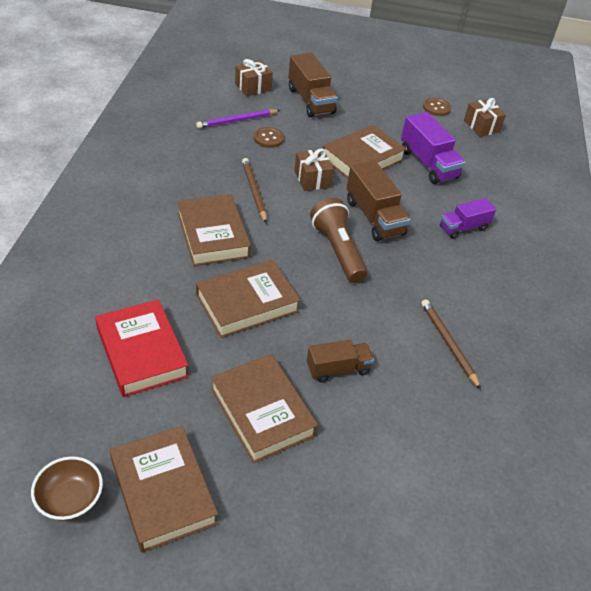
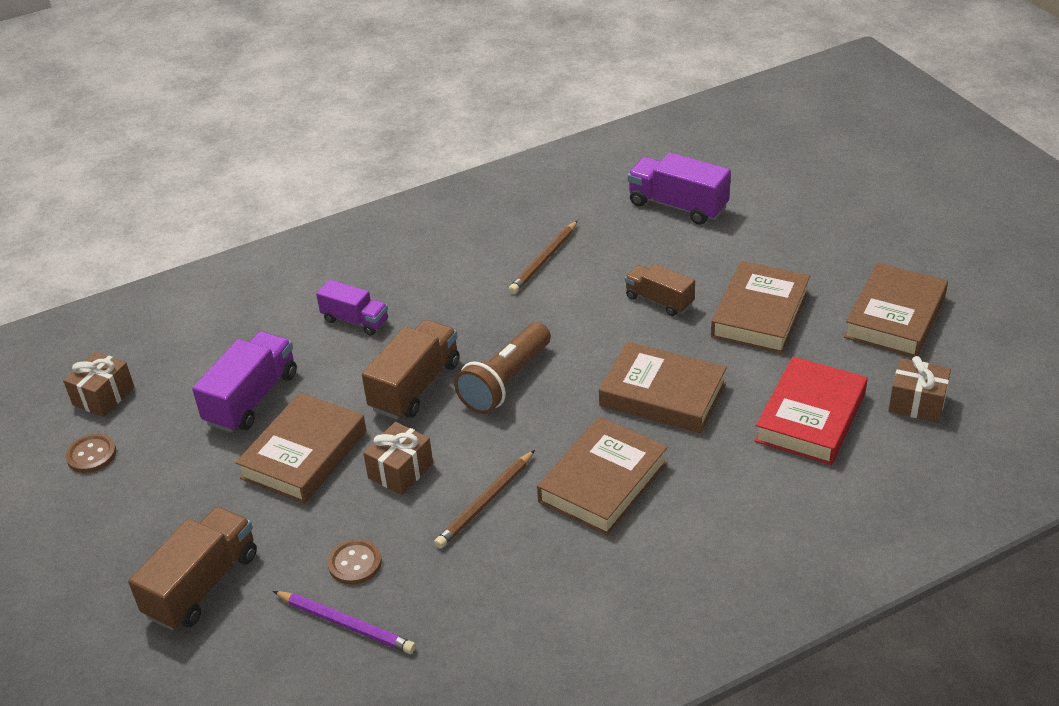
camera: 120 degrees left, 5 degrees down
brown bowl [31,456,103,521] -> none
brown gift [235,59,273,96] -> brown gift moved to [888,356,951,423]
brown book [323,125,406,178] -> brown book turned 75 degrees counterclockwise [236,393,367,504]
none -> purple truck [627,152,731,225]

